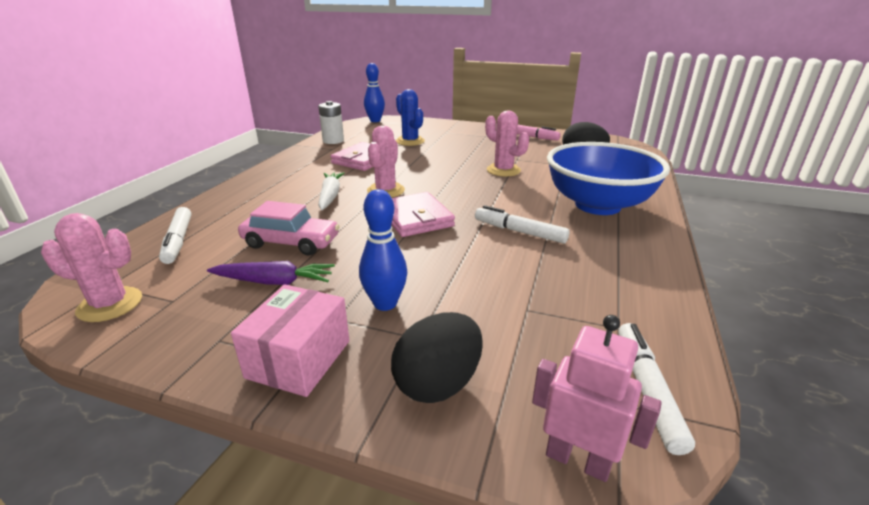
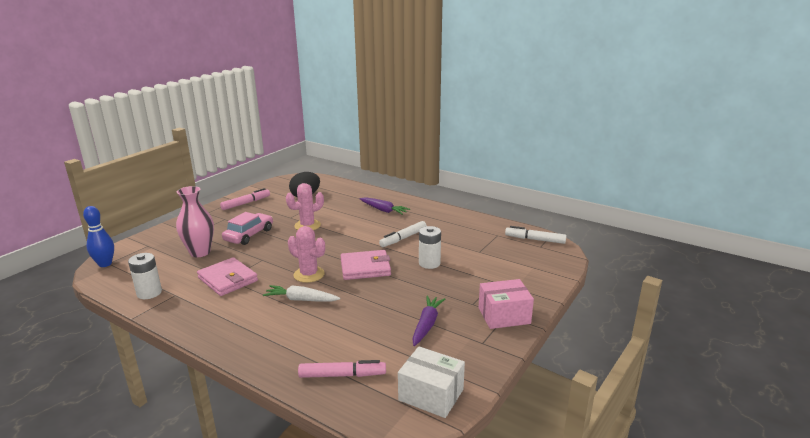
camera: 75 degrees left, 5 degrees down
pink cactus [41,213,142,322] -> white box [398,346,465,418]
white marker [159,207,191,264] -> pink marker [298,360,386,378]
pink box [231,284,349,397] -> pink box turned 45 degrees counterclockwise [479,279,534,329]
pink car [238,201,340,255] -> pink car moved to [222,212,273,245]
blue bowling pin [359,189,407,311] -> none
black egg [391,312,483,403] -> none
blue cactus [396,89,425,146] -> pink vase [176,186,214,257]
pink robot [532,315,662,482] -> none
blue bowl [547,142,670,215] -> purple carrot [360,197,410,215]
none -> white battery [419,226,441,269]

